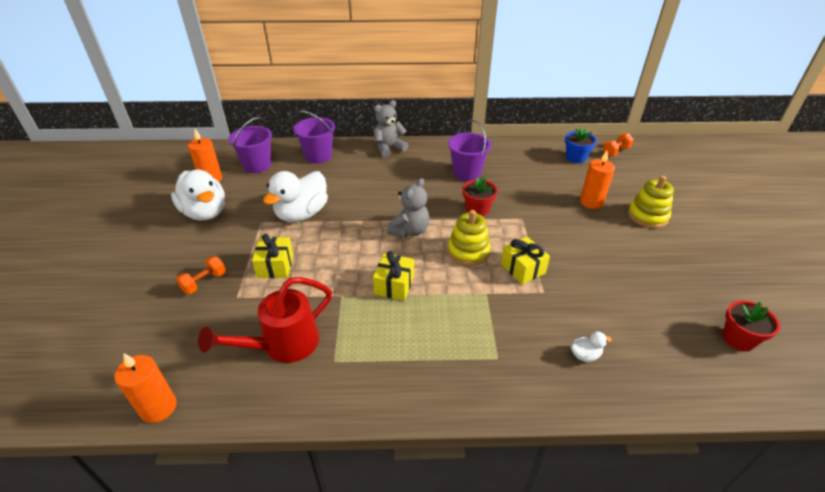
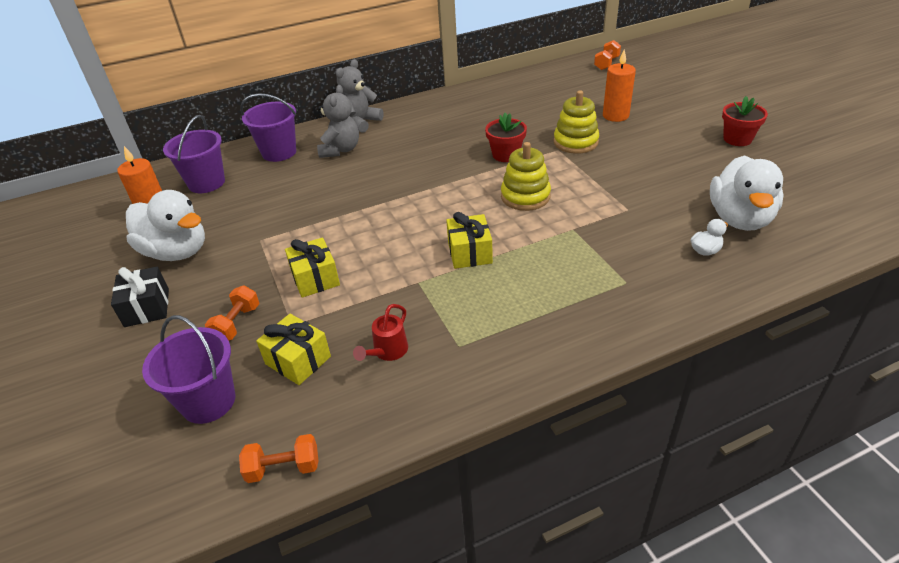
camera: 20 degrees left, 0 degrees up
orange candle [114,353,177,423] -> orange dumbbell [239,434,318,483]
red watering can [198,277,332,363] -> red watering can [353,304,408,361], size x0.51
white duck [263,171,328,222] -> white duck moved to [710,155,784,231]
grey teddy bear [387,178,429,238] -> grey teddy bear moved to [317,85,359,158]
purple bucket [448,120,491,181] -> purple bucket moved to [142,315,235,424]
yellow gift [501,237,550,285] -> yellow gift moved to [256,314,331,385]
blue flower pot [565,127,597,163] -> none
yellow stacking toy [628,176,674,228] -> yellow stacking toy moved to [554,90,599,154]
red flower pot [722,300,780,351] -> red flower pot moved to [722,96,768,146]
none -> black gift [111,267,169,327]

